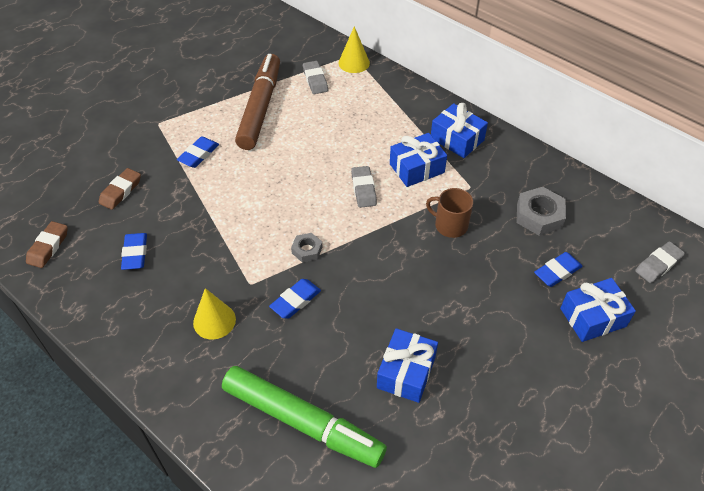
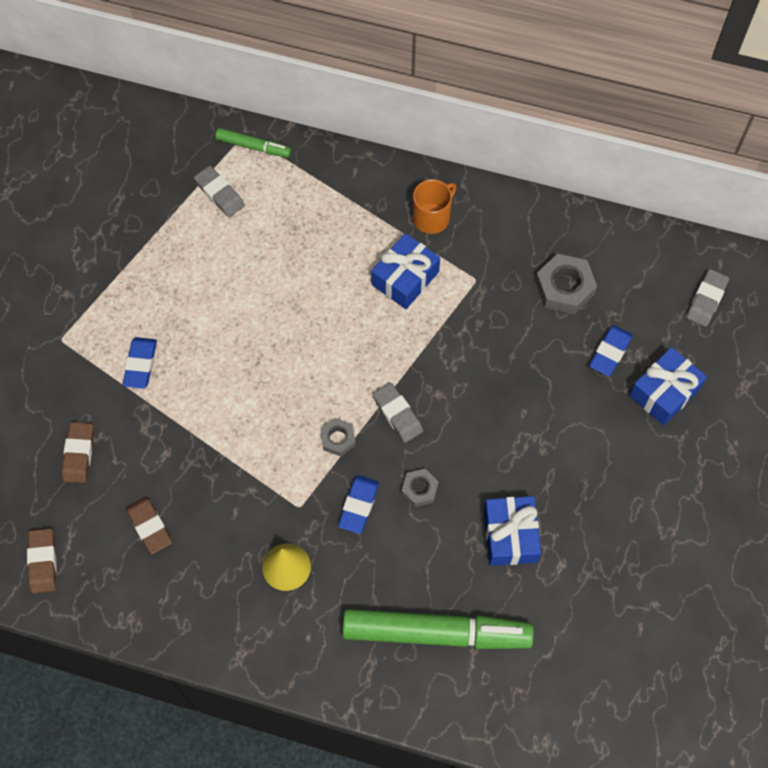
camera: 25 degrees left, 15 degrees up
blue eraser [121,233,147,270] -> brown eraser [126,496,172,555]
brown marker [235,54,280,150] -> none
yellow cone [339,26,370,73] -> green marker [215,128,291,158]
grey eraser [351,166,377,208] -> grey eraser moved to [373,383,423,443]
brown mug [426,188,473,238] -> none
blue gift [431,103,488,158] -> orange mug [413,179,456,234]
none -> grey nut [402,469,439,507]

